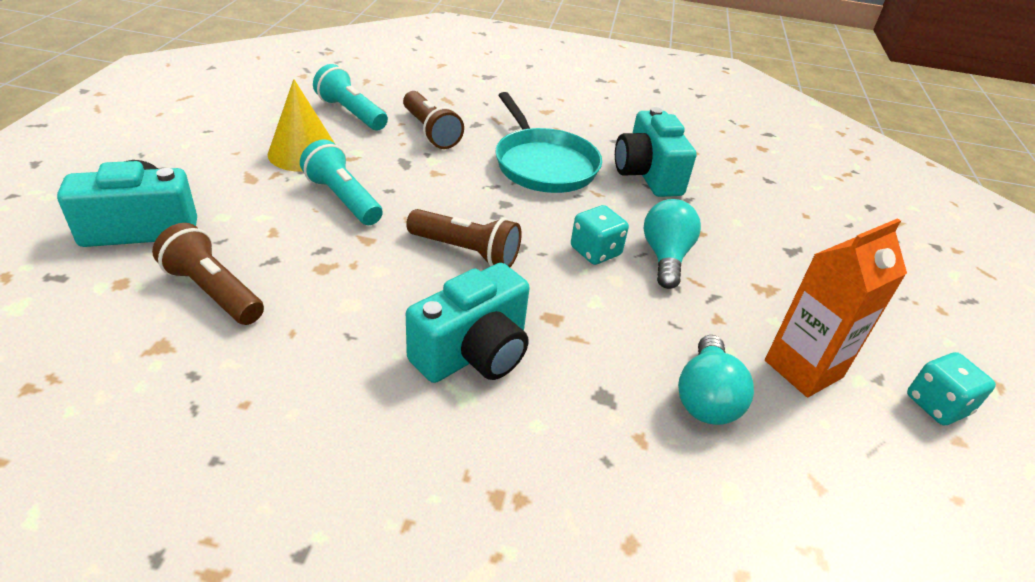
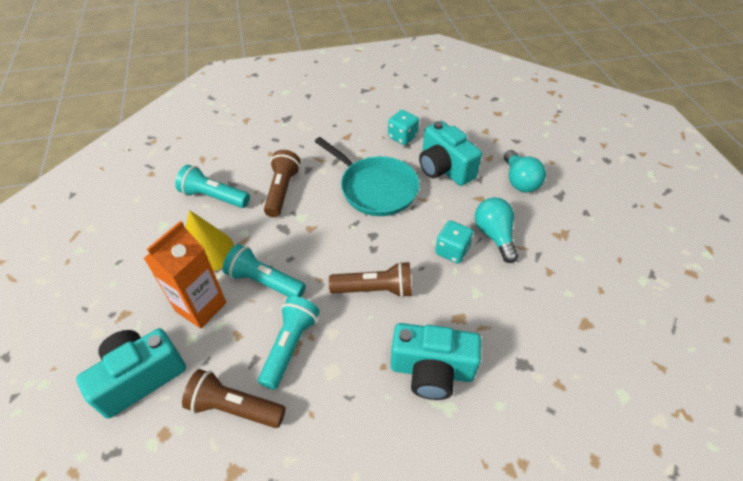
camera: 20 degrees left, 10 degrees up
brown flashlight [403,91,464,149] -> brown flashlight turned 120 degrees counterclockwise [264,150,301,217]
turquoise camera [406,263,530,383] -> turquoise camera turned 75 degrees clockwise [391,323,481,400]
turquoise light bulb [678,335,754,425] -> turquoise light bulb moved to [504,150,546,193]
orange carton [765,218,907,398] -> orange carton moved to [144,221,226,329]
turquoise dice [907,352,996,425] -> turquoise dice moved to [388,110,419,145]
none -> turquoise flashlight [258,296,320,390]

